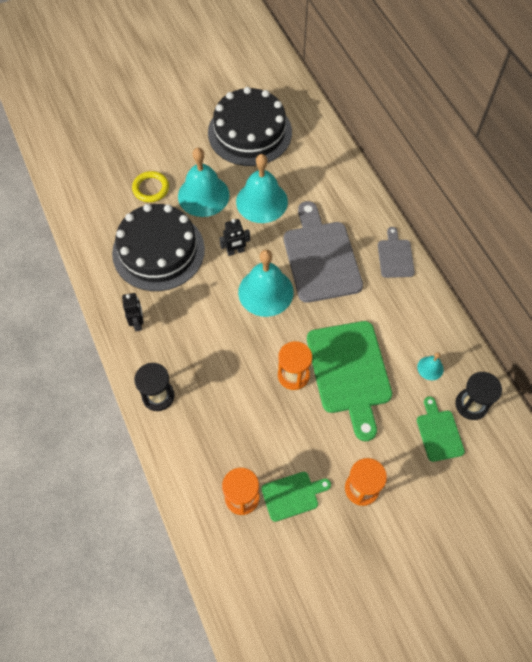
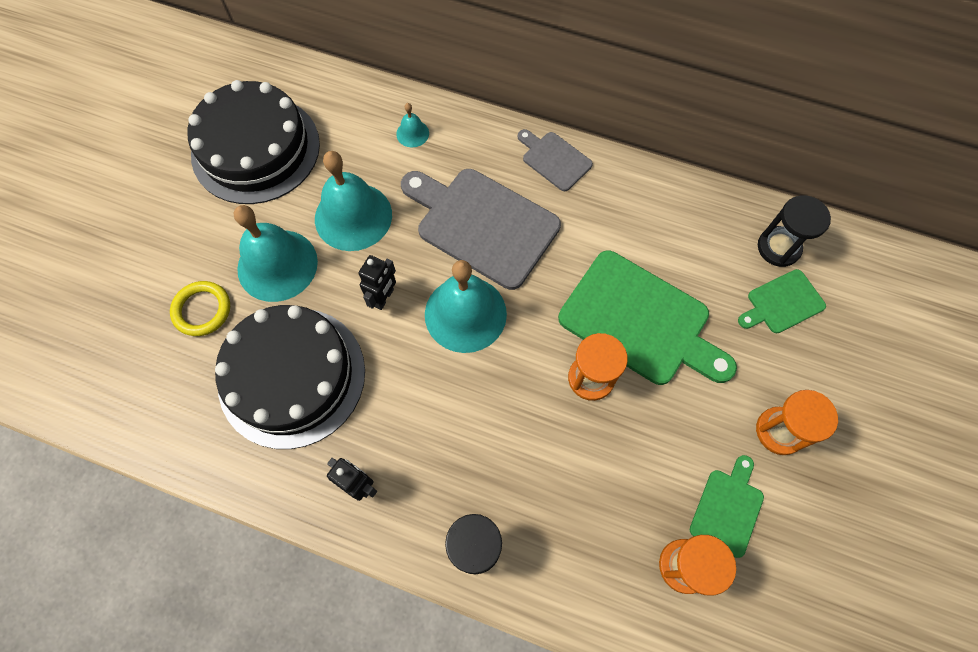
camera: 45 degrees left, 5 degrees up
turquoise bell [417,352,444,380] -> turquoise bell moved to [396,103,429,147]
green cutting board [417,396,465,462] -> green cutting board turned 60 degrees counterclockwise [738,269,826,333]

